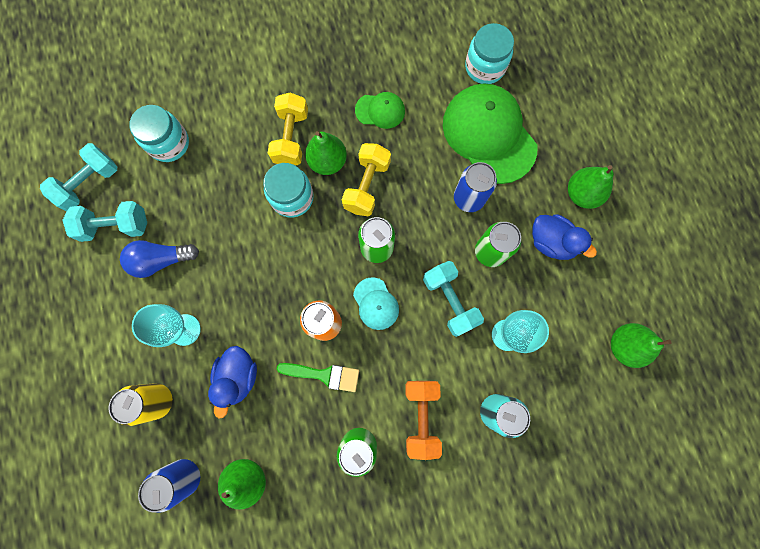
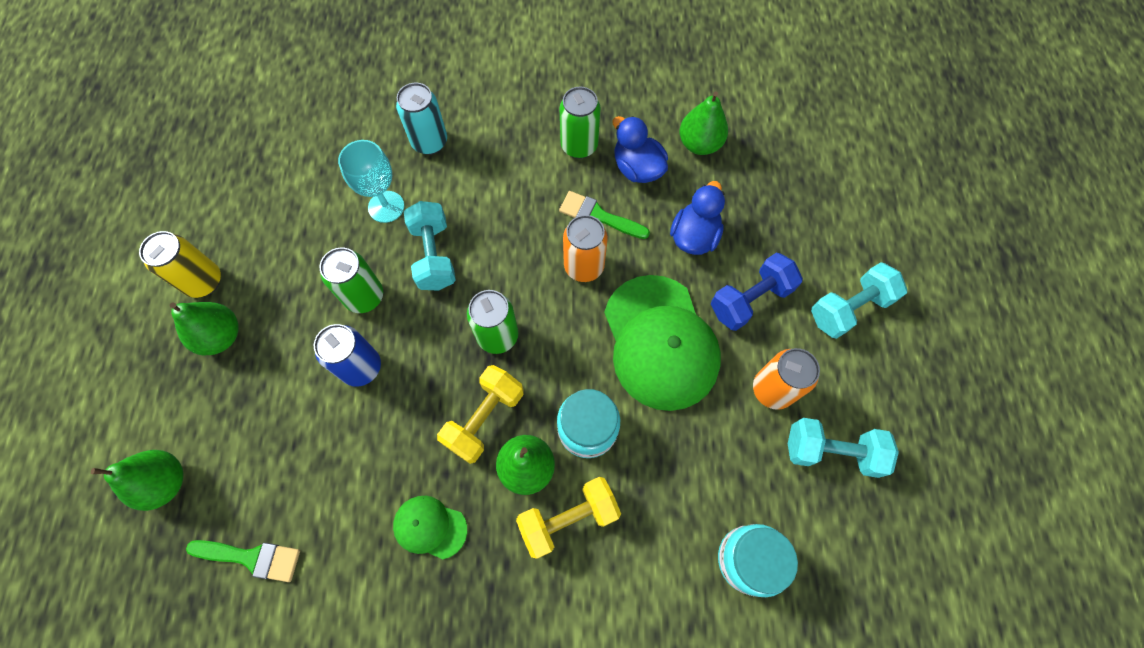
camera: 165 degrees left, 10 degrees down
turquoise dumbbell [40,143,117,211] -> turquoise dumbbell moved to [811,262,907,339]
yellow can [108,383,173,426] -> yellow can moved to [139,231,221,298]
blue light bulb [120,240,199,278] -> orange can [753,348,820,410]
turquoise goblet [132,304,201,347] -> blue dumbbell [711,253,803,331]
blue can [138,459,200,513] -> none
yellow dumbbell [268,93,308,165] -> yellow dumbbell turned 45 degrees clockwise [516,477,621,559]
turquoise cap [353,277,399,330] -> none
orange dumbbell [405,381,442,460] -> none
green cap [443,83,537,184] -> green cap moved to [604,275,721,411]
turquoise jar [465,23,514,84] -> green brush [186,540,300,582]
blue duck [532,214,597,260] -> blue duck moved to [612,116,668,183]
green pear [611,323,672,368] -> green pear moved to [91,450,183,511]

